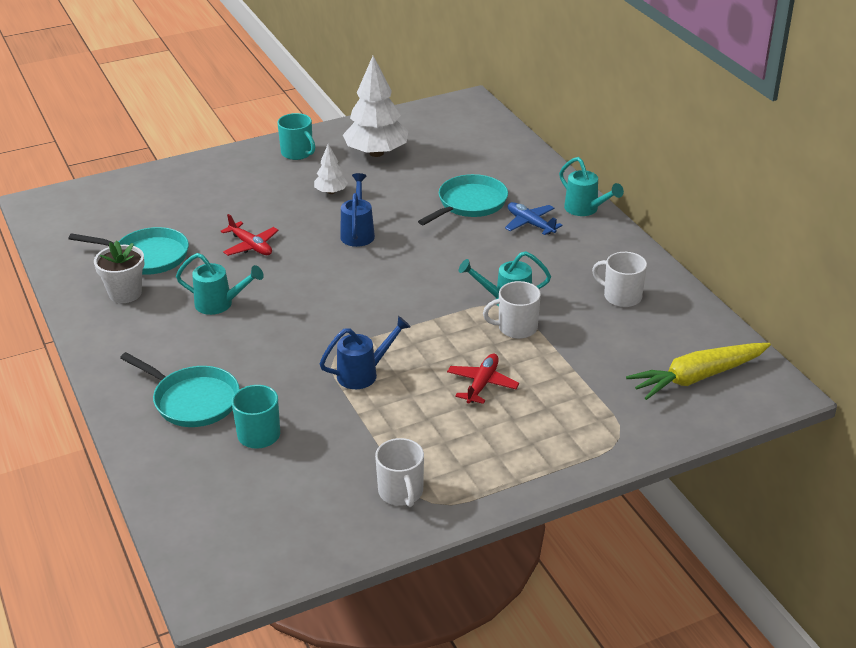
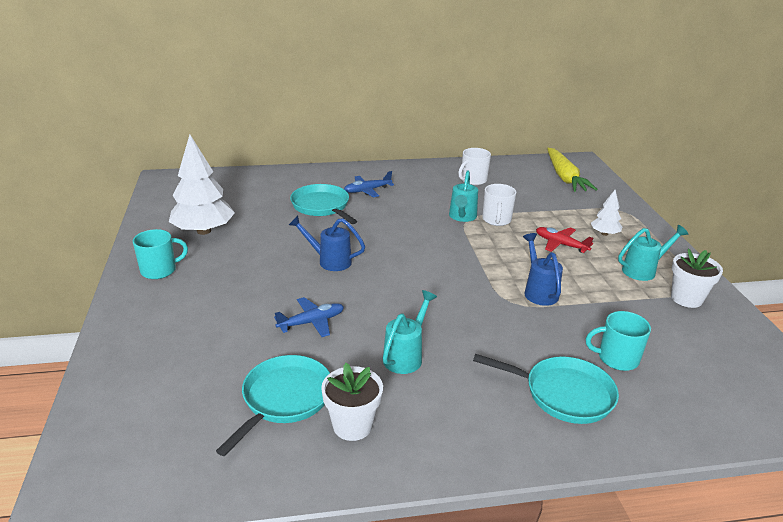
camera: 75 degrees left, 5 degrees down
turquoise pan [120,352,240,427] -> turquoise pan turned 60 degrees clockwise [473,354,619,424]
red plane [221,214,279,256] -> blue plane [274,297,344,337]
white tree [314,144,348,194] -> white tree moved to [591,190,622,236]
white mug [375,438,424,507] -> white flower pot [671,249,723,308]
turquoise watering can [559,157,624,216] -> turquoise watering can moved to [618,225,688,281]

